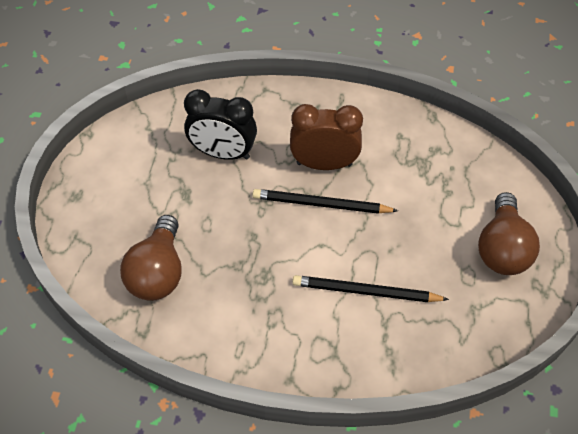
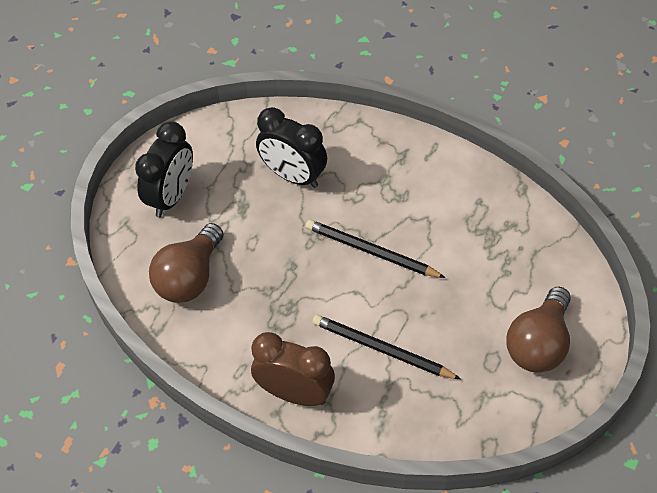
camera: 20 degrees right, 0 degrees up
brown clock [290,104,363,170] -> brown clock moved to [251,332,335,406]
none -> black clock [135,121,193,217]

